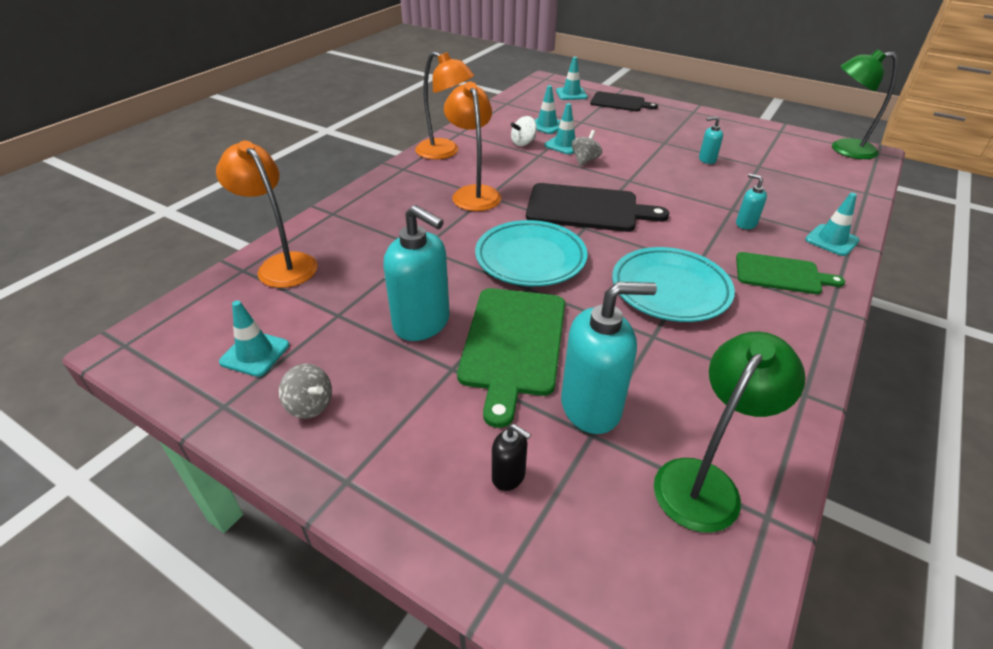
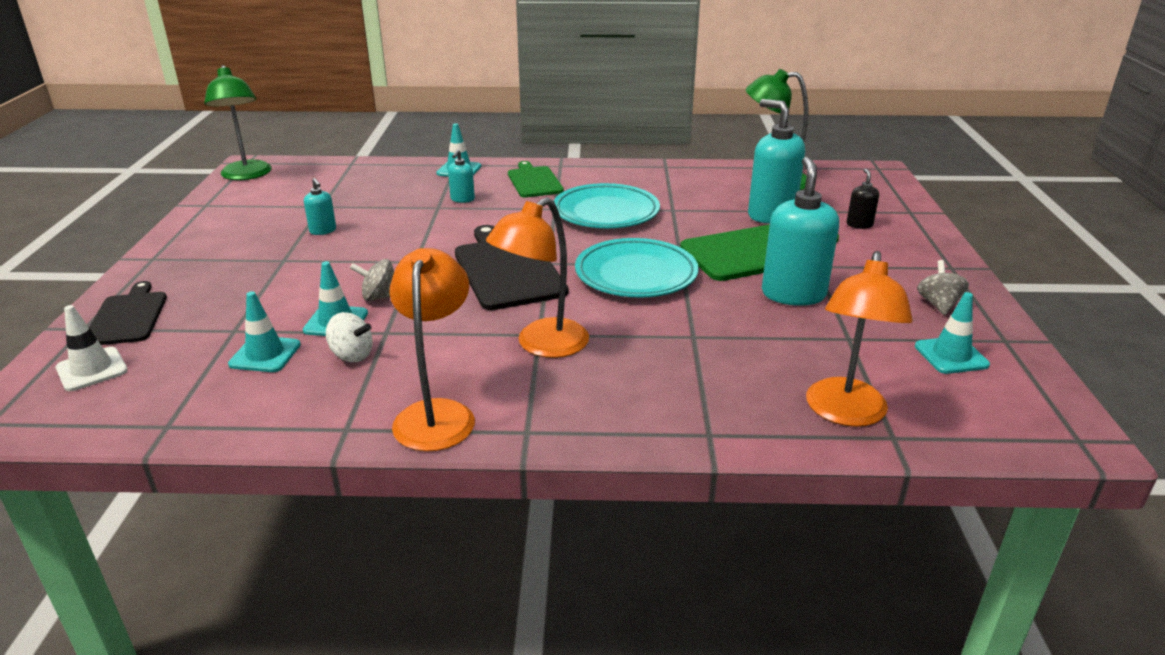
camera: 120 degrees left, 10 degrees down
turquoise traffic cone [556,57,588,100] -> white traffic cone [56,305,128,391]

